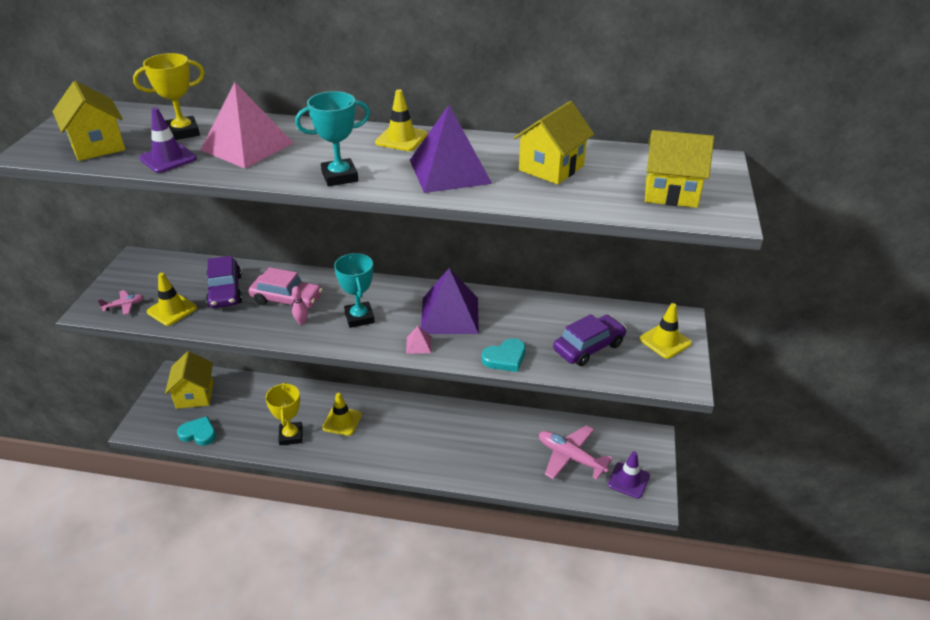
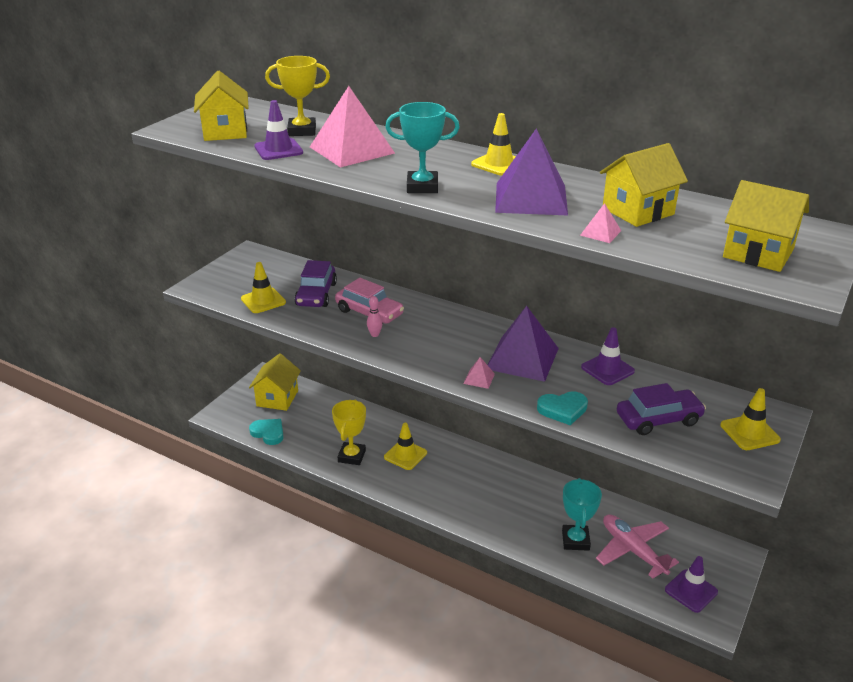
camera: 20 degrees right, 5 degrees down
pink plane [98,290,144,315] -> none
turquoise trophy [334,253,375,328] -> turquoise trophy moved to [562,478,602,551]
none -> pink pyramid [580,203,621,243]
none -> purple traffic cone [581,327,635,385]

